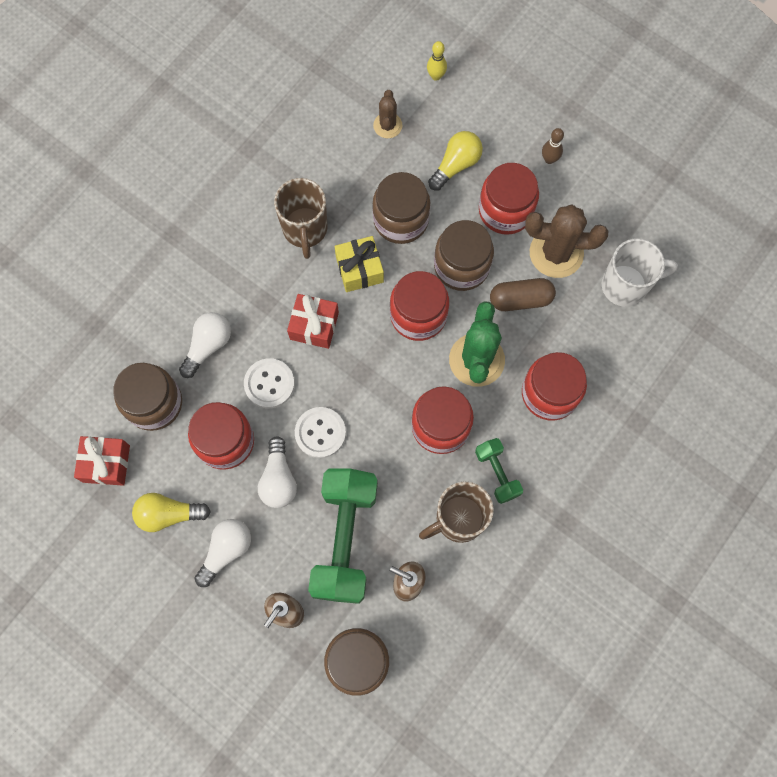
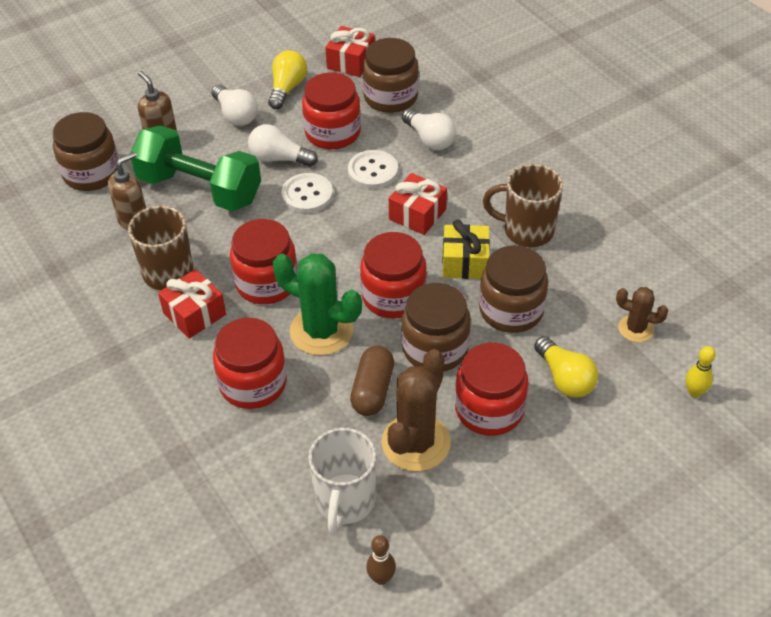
camera: 110 degrees right, 25 degrees down
green dumbbell [475,438,523,504] -> red gift [158,269,226,339]
brown bowling pin [542,128,564,164] -> brown bowling pin moved to [366,535,396,585]

